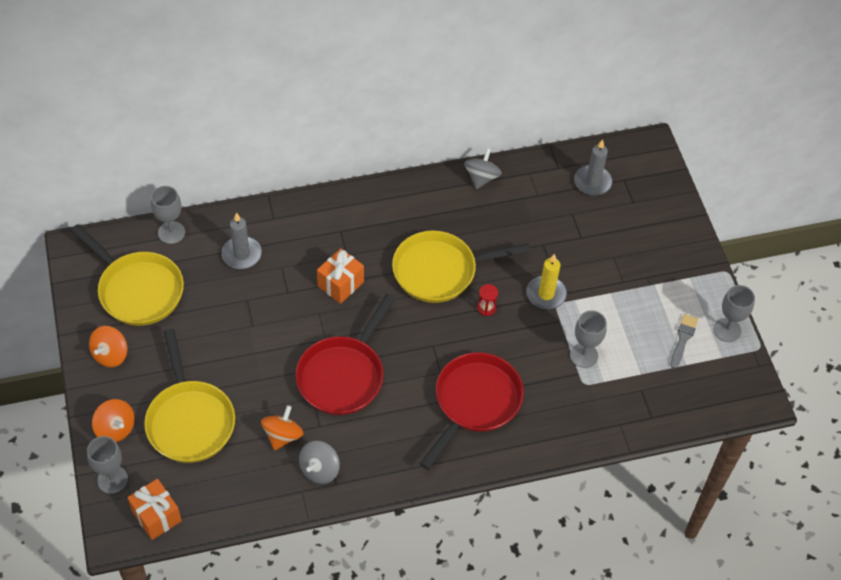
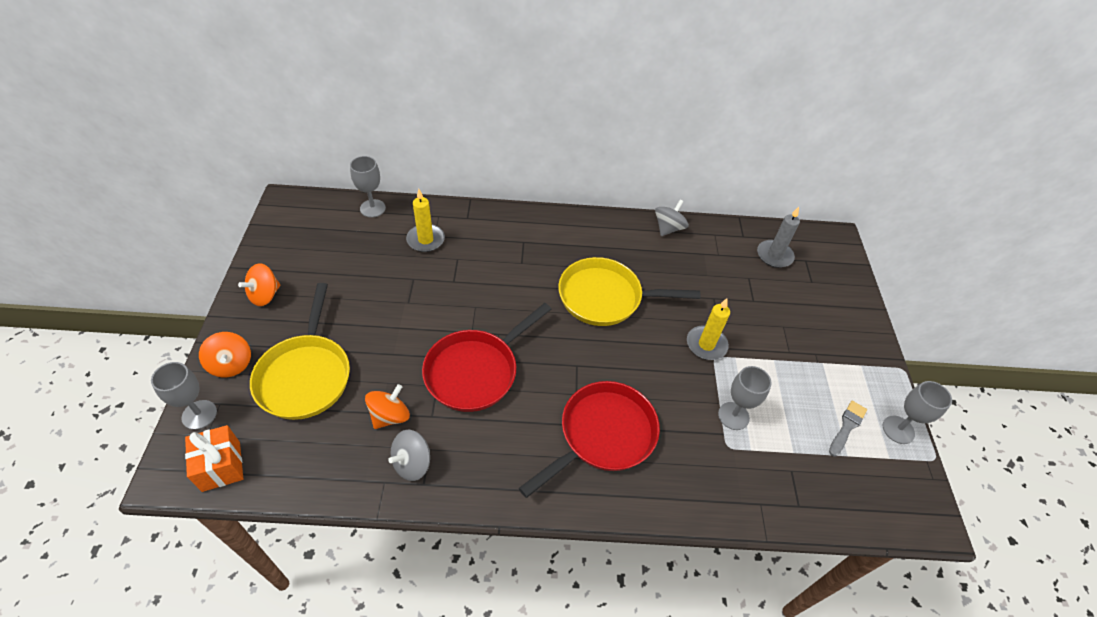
camera: 15 degrees right, 5 degrees down
yellow pan [71,224,184,326] -> none
grey candle [222,212,262,269] -> yellow candle [406,189,445,252]
orange gift [317,248,364,304] -> none
red hourglass [477,284,498,316] -> none

